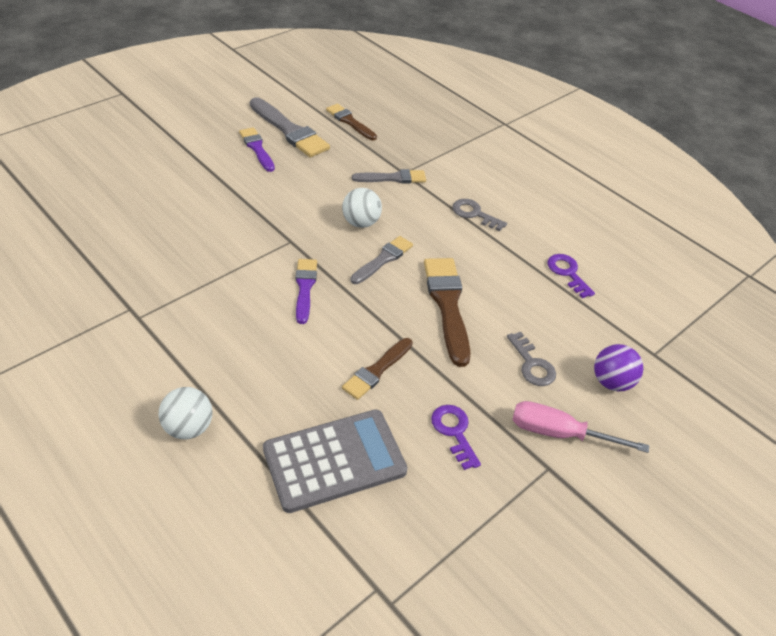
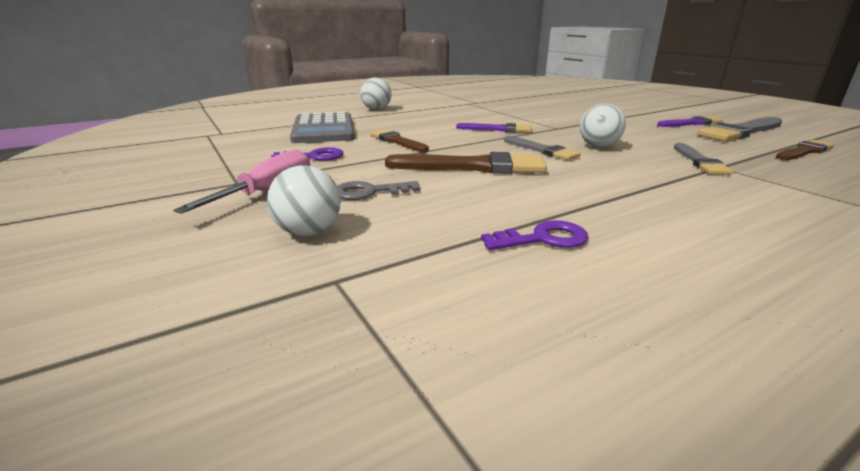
camera: 105 degrees right, 20 degrees down
grey key [452,199,507,231] -> none
purple ball [594,344,643,392] -> white ball [267,165,341,236]

